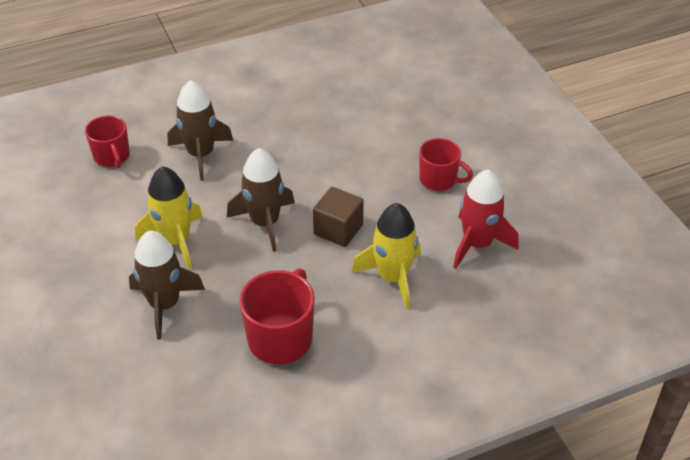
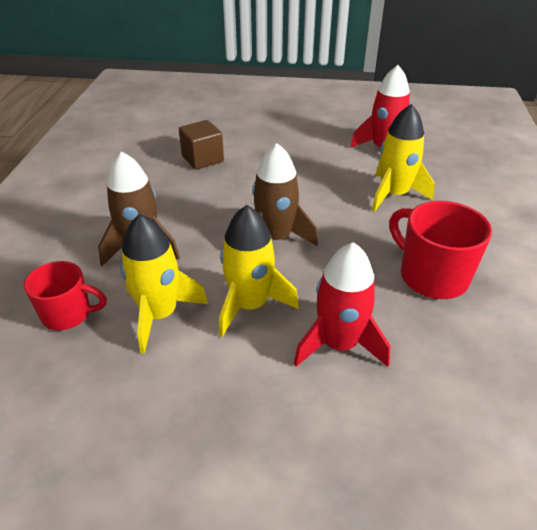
camera: 60 degrees left, 5 degrees down
brown rocket [129,231,205,339] -> red rocket [294,242,390,367]
brown cube [313,187,364,247] -> brown cube moved to [179,120,224,170]
red mug [419,138,473,191] -> none
none -> yellow rocket [120,214,208,354]

